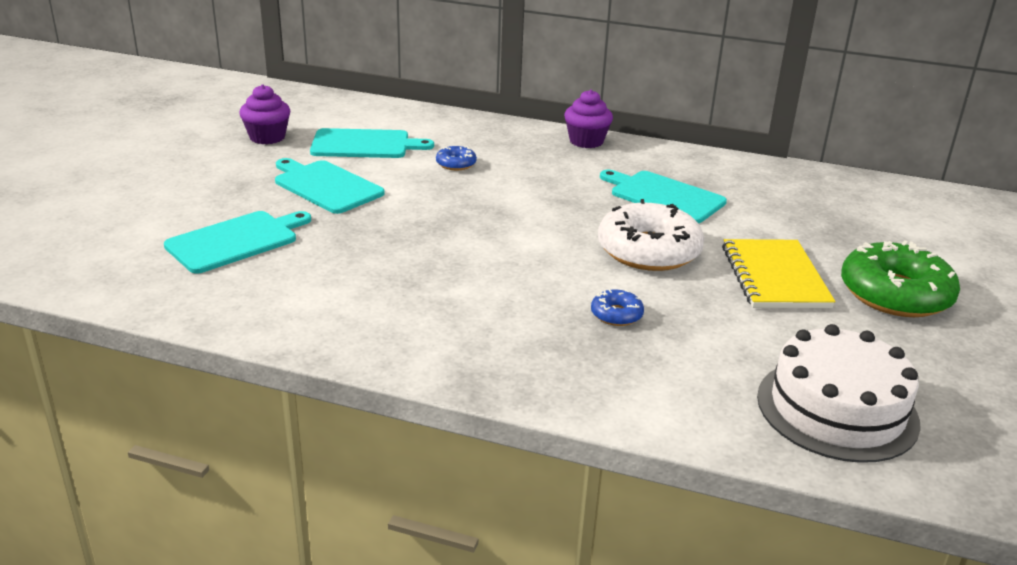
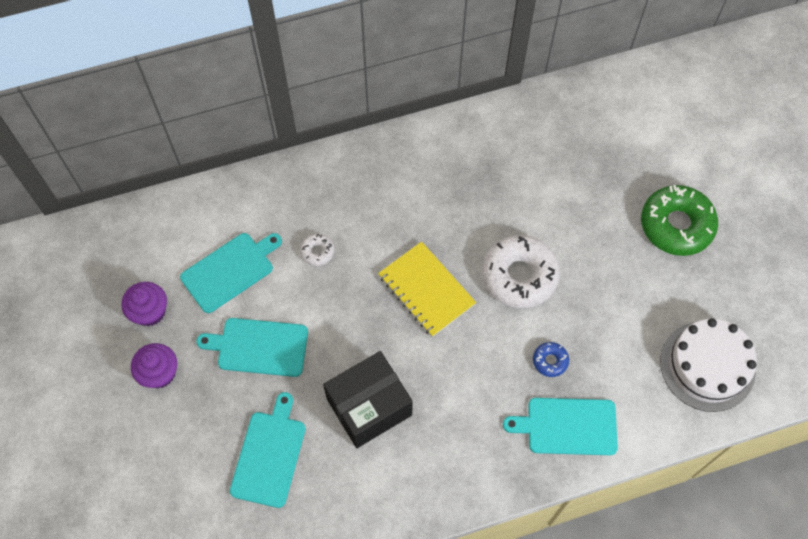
camera: 35 degrees left, 35 degrees up
blue donut [436,146,477,170] -> white donut [300,234,334,266]
purple cupcake [564,90,613,148] -> purple cupcake moved to [131,343,177,389]
turquoise cutting board [600,170,727,223] -> turquoise cutting board moved to [503,398,618,455]
yellow notebook [722,239,835,308] -> yellow notebook moved to [378,241,476,337]
none -> black box [323,351,413,448]

